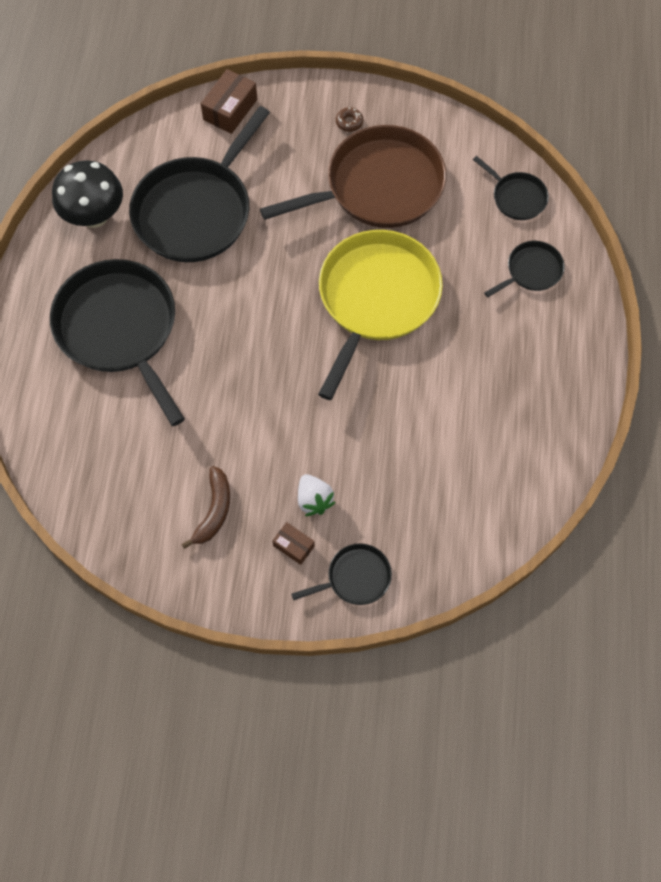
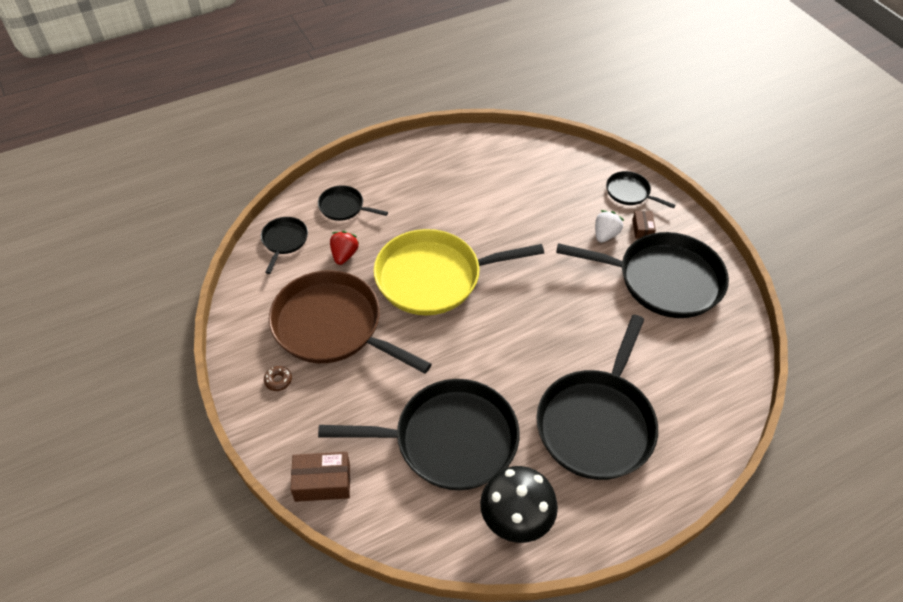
camera: 125 degrees left, 15 degrees down
brown banana [181,466,230,549] -> black pan [556,232,729,318]
none -> red strawberry [330,231,359,265]

